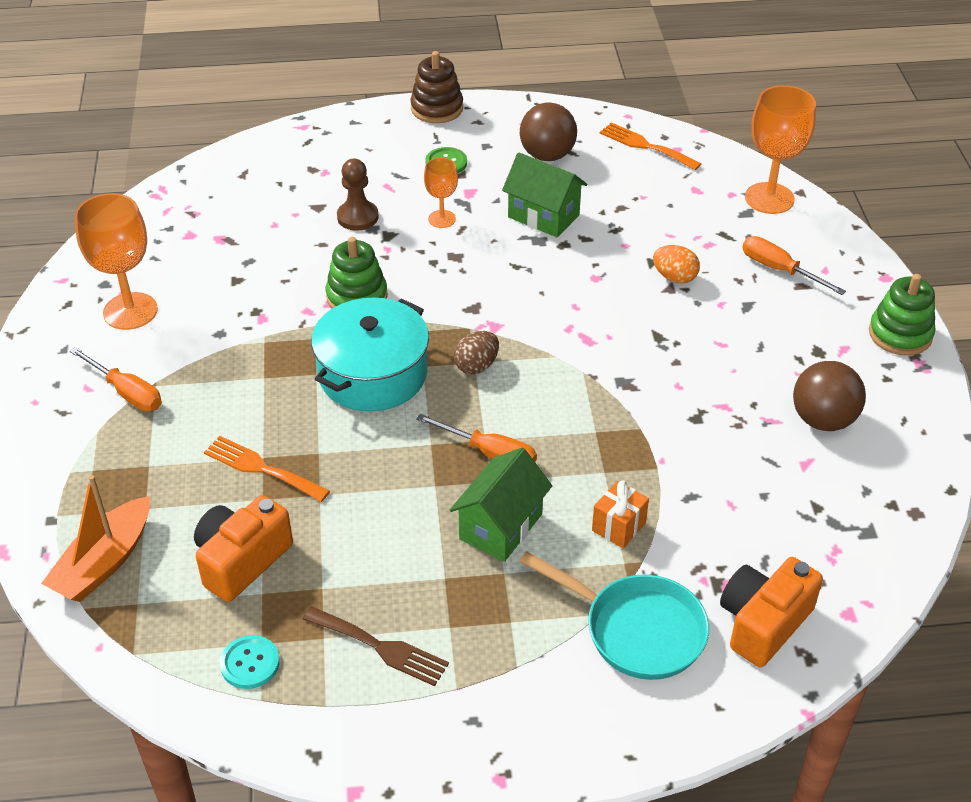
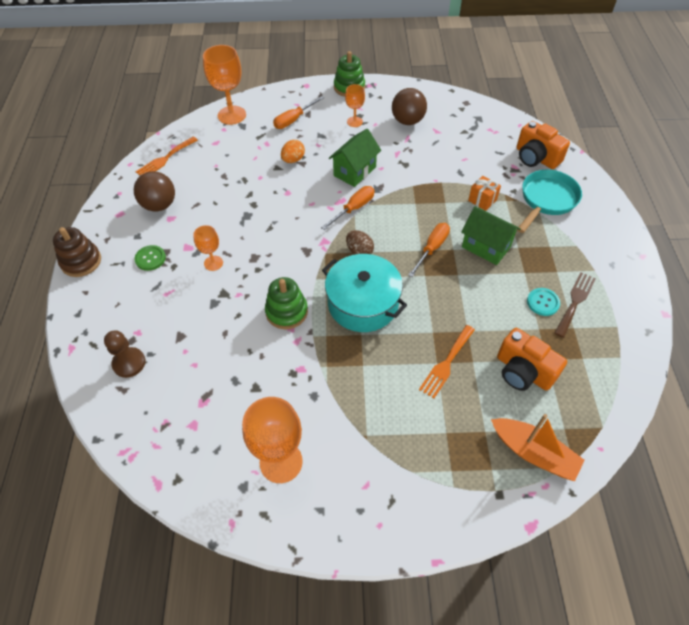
camera: 85 degrees left, 10 degrees up
orange screwdriver [70,347,162,411] -> orange screwdriver moved to [321,186,375,230]
turquoise button [220,635,280,689] -> turquoise button moved to [527,288,560,316]
brown pawn [337,159,379,231] -> brown pawn moved to [104,330,146,378]
green house [502,152,587,237] -> green house moved to [329,129,381,187]
none -> orange goblet [345,84,365,127]

